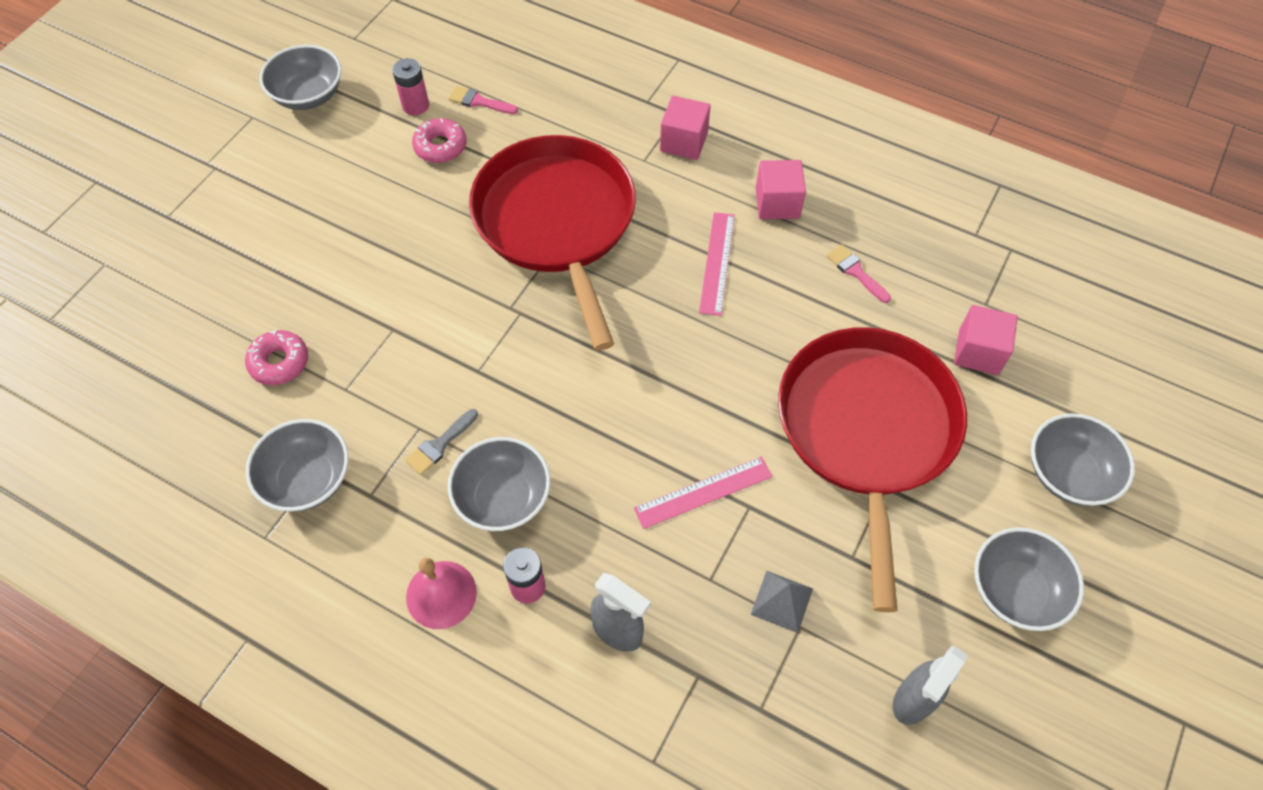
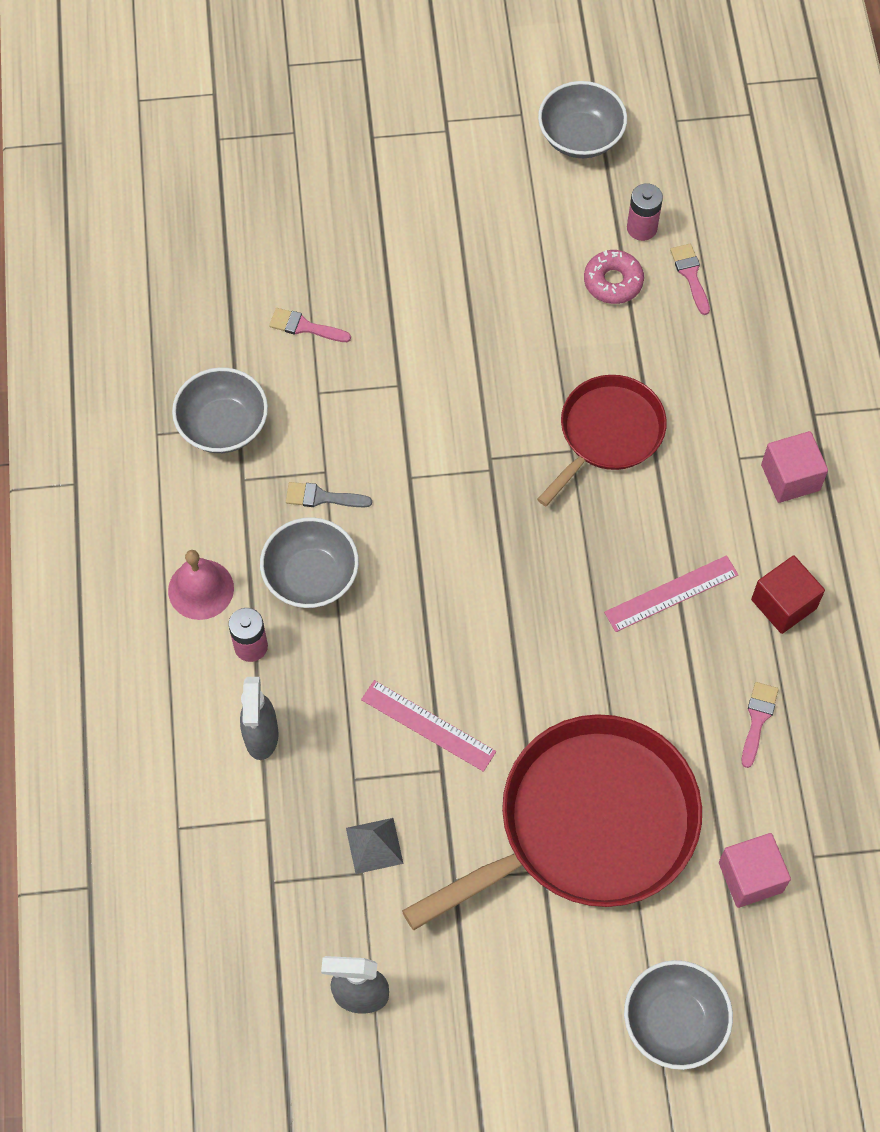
camera: 55 degrees right, 5 degrees up
pink donut [245,330,308,385] -> pink brush [269,308,351,342]
red pan [469,135,636,351] -> red pan [537,375,667,506], size x0.58
pink cube [756,160,806,219] -> red cube [751,555,825,634]
grey bowl [974,527,1084,631] -> none

